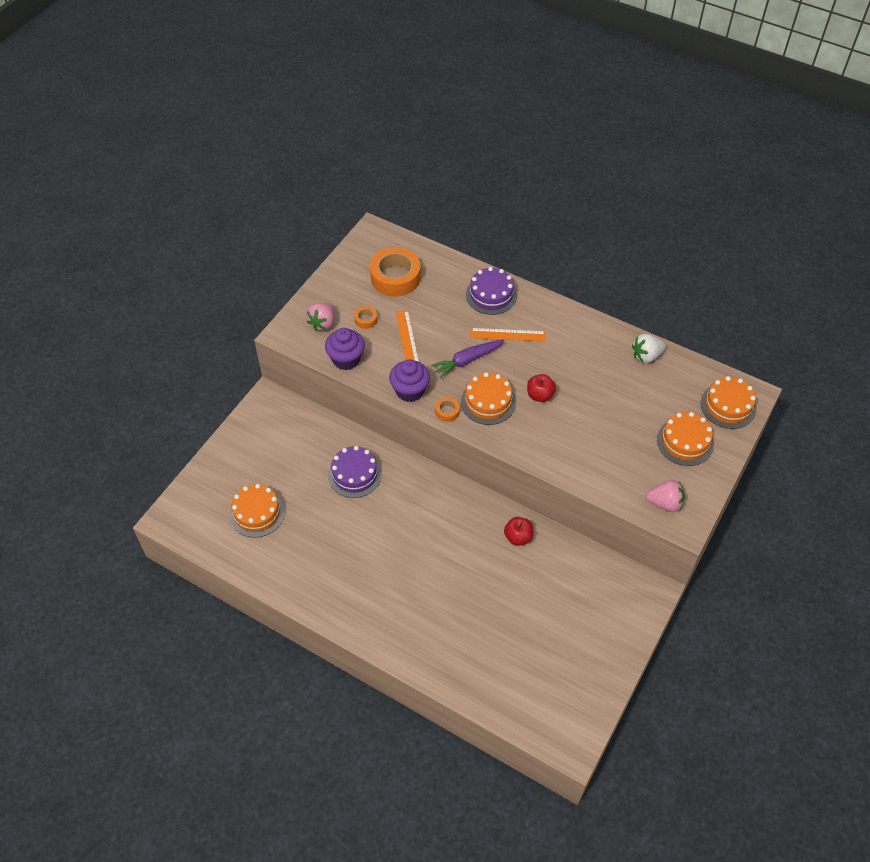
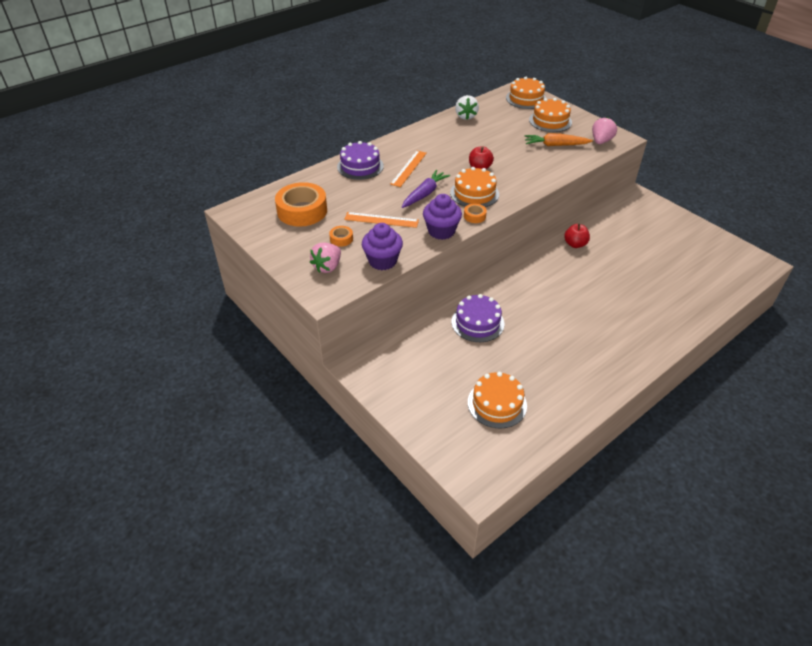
camera: 70 degrees left, 10 degrees down
pink strawberry [306,303,335,331] -> pink strawberry turned 75 degrees clockwise [310,242,341,273]
purple carrot [431,340,505,379] -> purple carrot turned 135 degrees counterclockwise [402,170,450,208]
none -> orange carrot [524,133,593,146]

